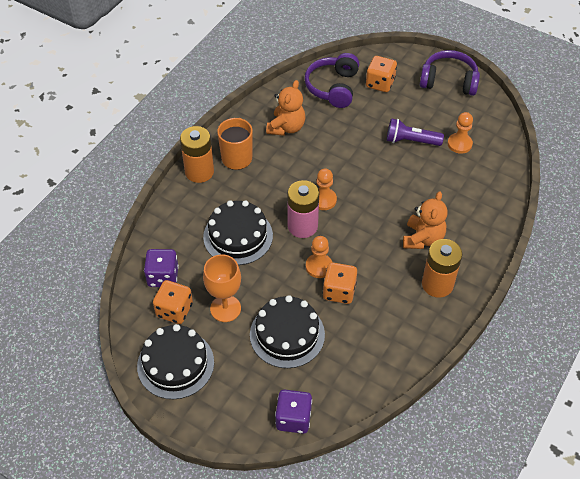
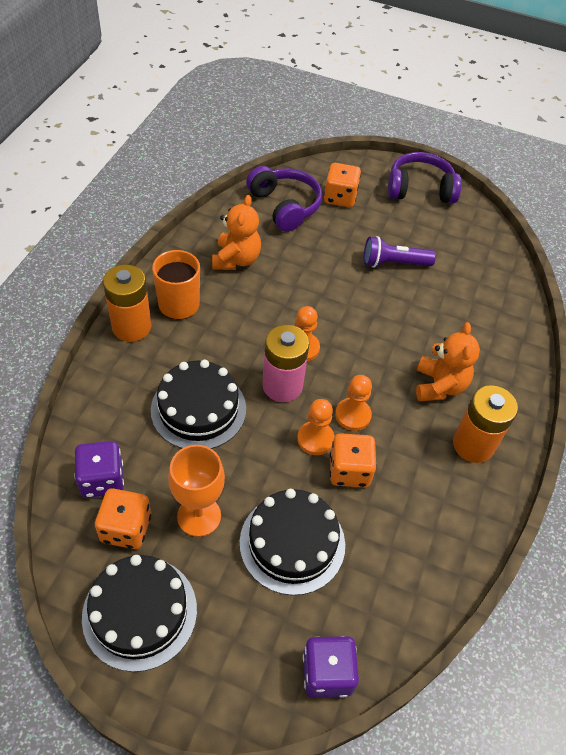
camera: 15 degrees left, 0 degrees up
purple headphones [305,53,359,108] -> purple headphones turned 150 degrees clockwise [246,166,322,232]
orange pawn [448,112,473,154] -> orange pawn moved to [335,375,372,431]

